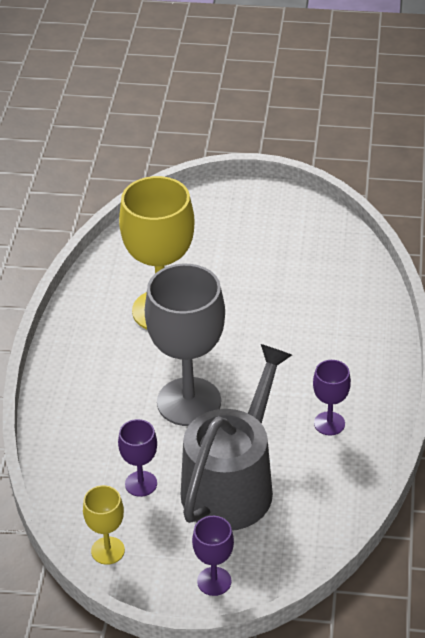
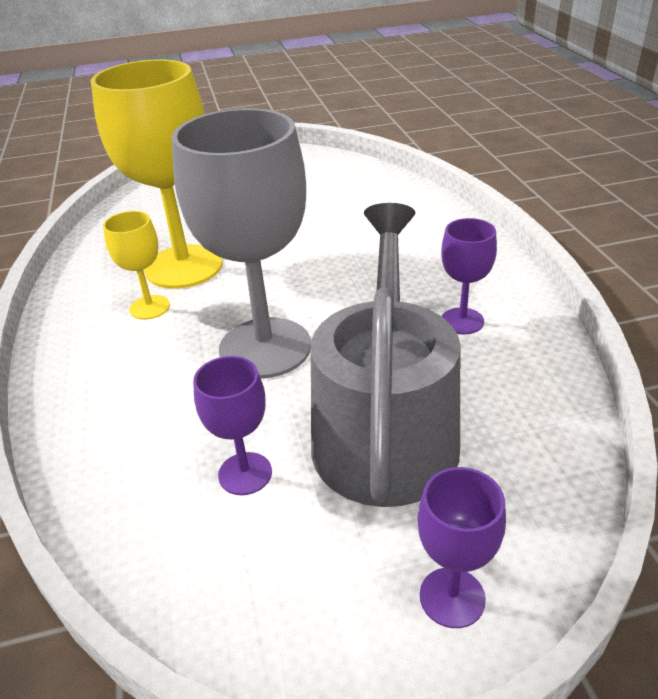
camera: 20 degrees left, 5 degrees down
yellow goblet [83,485,125,565] -> yellow goblet moved to [103,211,170,319]

